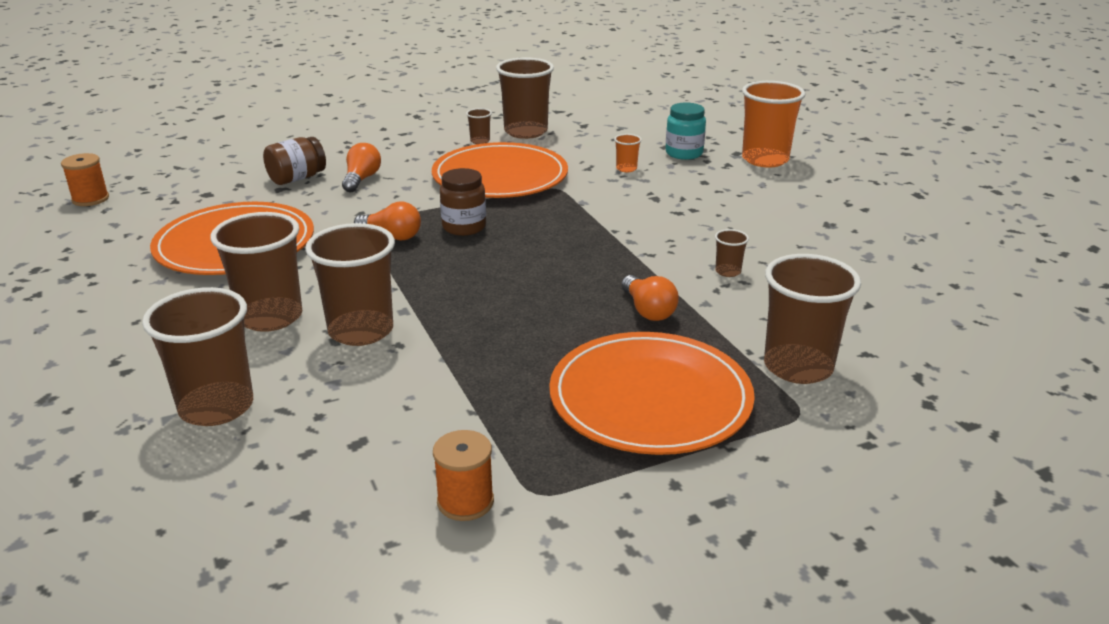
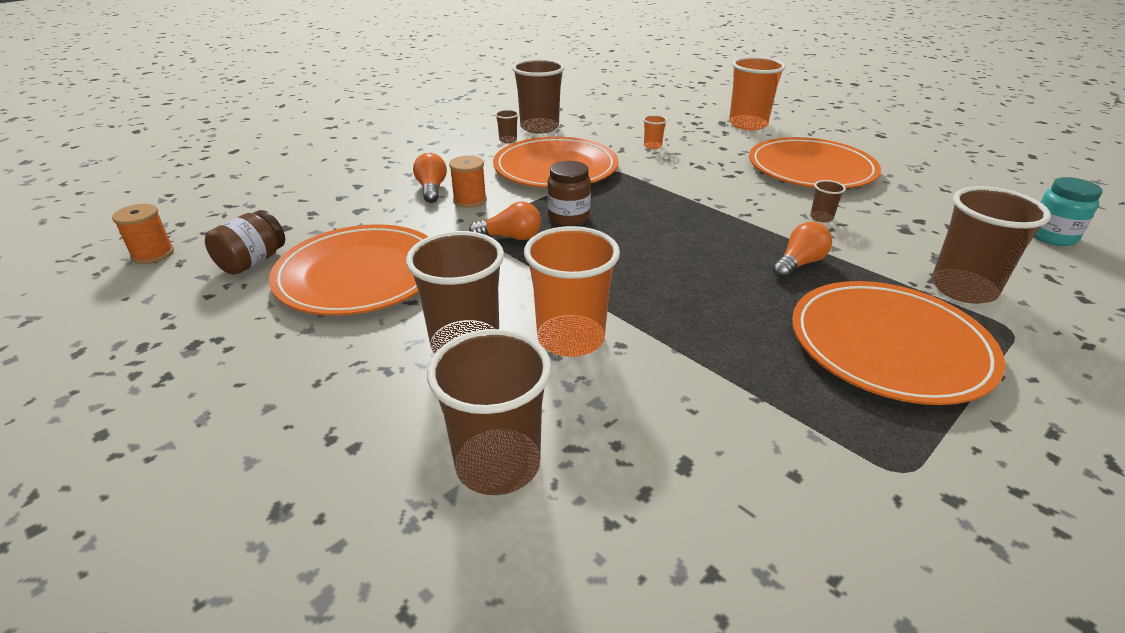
camera: 20 degrees left, 5 degrees up
brown jar [263,137,326,185] -> brown jar moved to [205,210,285,275]
brown cup [305,223,395,346] -> orange cup [524,226,620,357]
orange spool [433,430,494,521] -> orange spool moved to [449,156,487,208]
orange light bulb [621,275,679,321] -> orange light bulb turned 90 degrees counterclockwise [772,222,832,278]
turquoise jar [665,102,706,160] -> turquoise jar moved to [1034,177,1103,246]
none -> orange plate [749,137,881,188]

